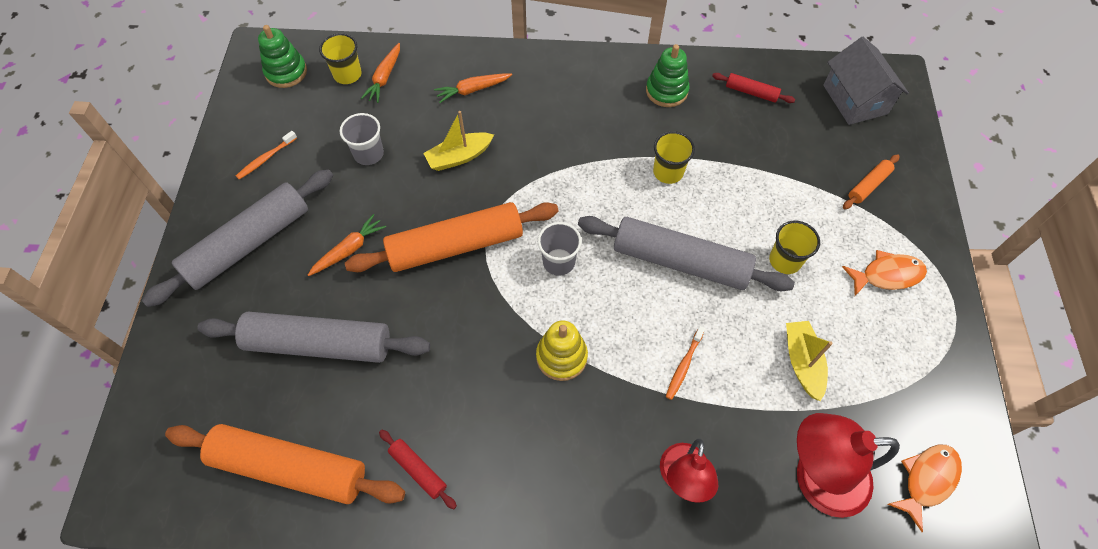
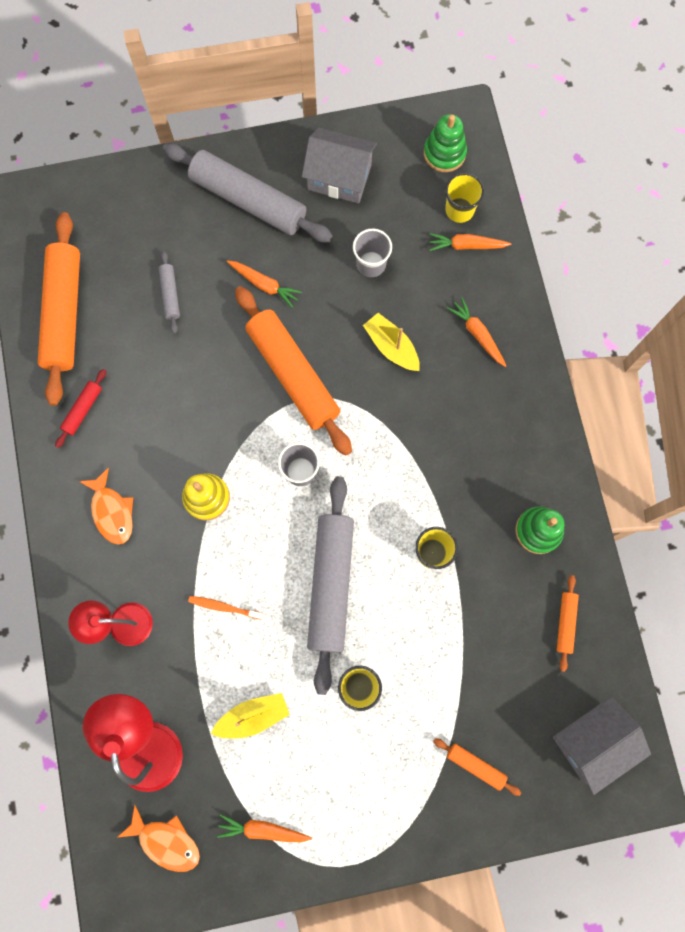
camera: 75 degrees right, 15 degrees up
grey rolling pin [198,312,430,363] -> grey rolling pin [158,251,180,334], size x0.44
orange toothbrush [236,131,297,180] -> grey house [302,127,377,204]
red rolling pin [712,73,795,103] -> orange rolling pin [557,575,579,672]
orange fish [842,250,927,296] -> orange fish moved to [79,467,133,544]
none -> orange carrot [217,814,312,842]

